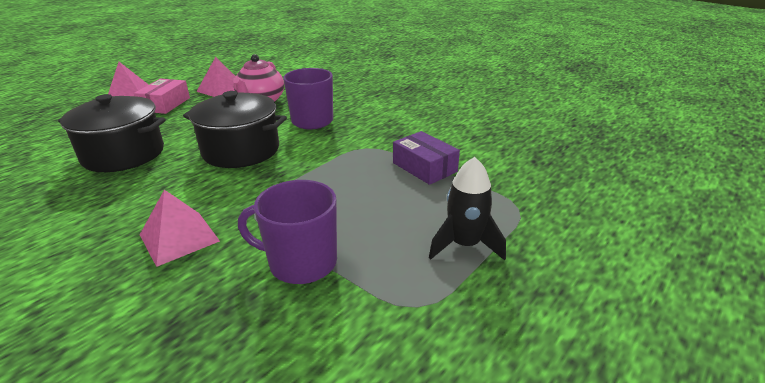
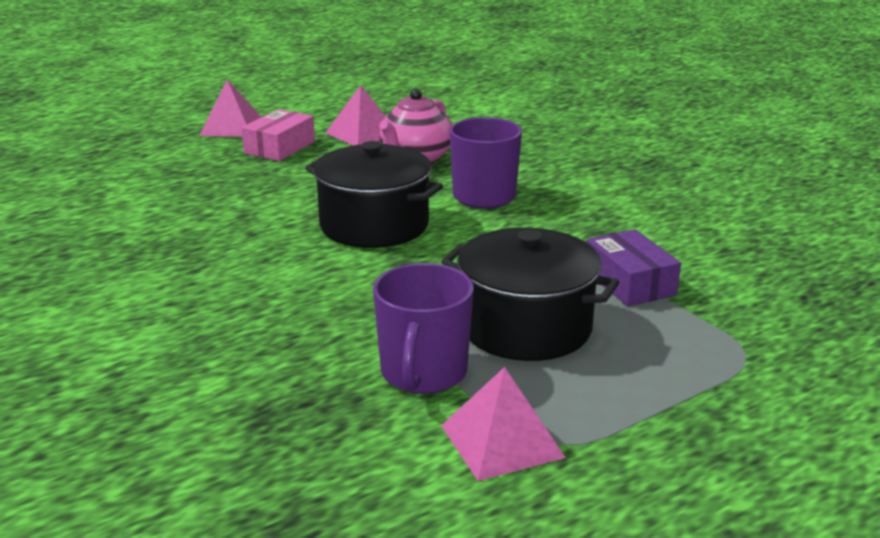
camera: 15 degrees right, 5 degrees down
black pot [58,94,166,172] -> black pot moved to [441,228,619,361]
pink pyramid [140,190,220,267] -> pink pyramid moved to [441,367,566,481]
purple mug [238,180,337,284] -> purple mug turned 105 degrees counterclockwise [373,263,474,394]
black rocket [429,157,506,260] -> none

